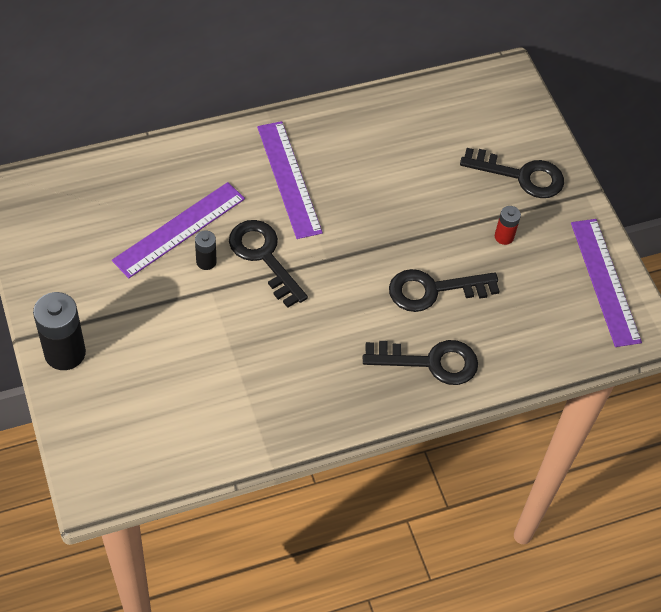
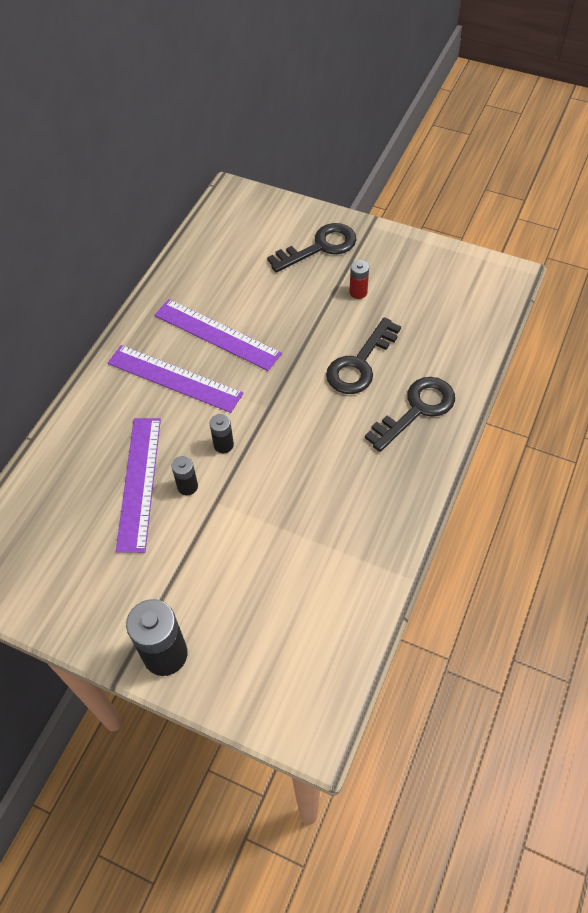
camera: 40 degrees left, 0 degrees up
black key [229,220,308,308] -> black battery [209,414,234,453]
purple ruler [571,219,642,347] -> purple ruler moved to [154,299,282,371]

